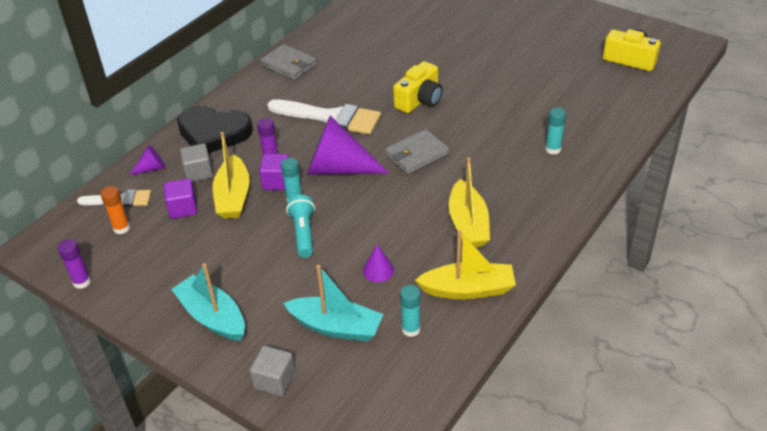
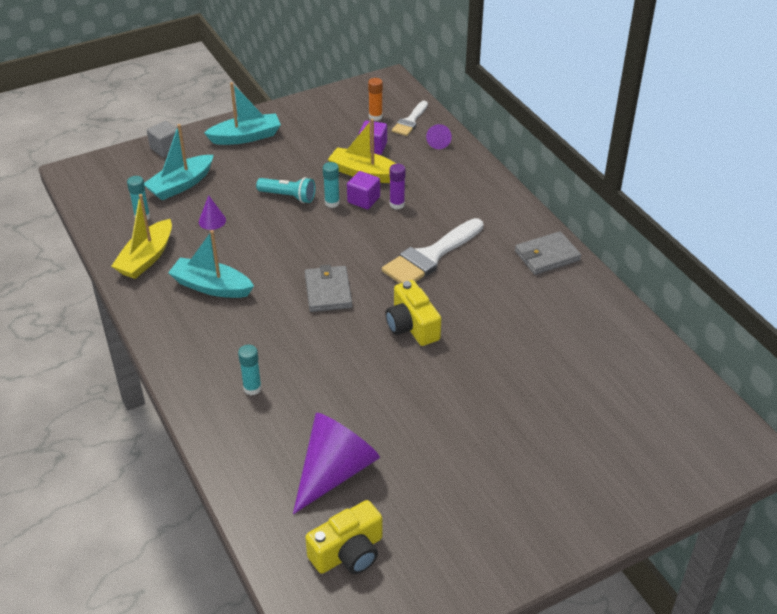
camera: 115 degrees right, 0 degrees up
purple glue stick [58,239,91,289] -> none
black heart [177,106,253,153] -> none
grey cube [180,144,213,182] -> none
purple cone [307,115,389,175] -> purple cone moved to [293,413,380,514]
yellow boat [449,157,490,247] -> turquoise boat [168,230,254,298]

